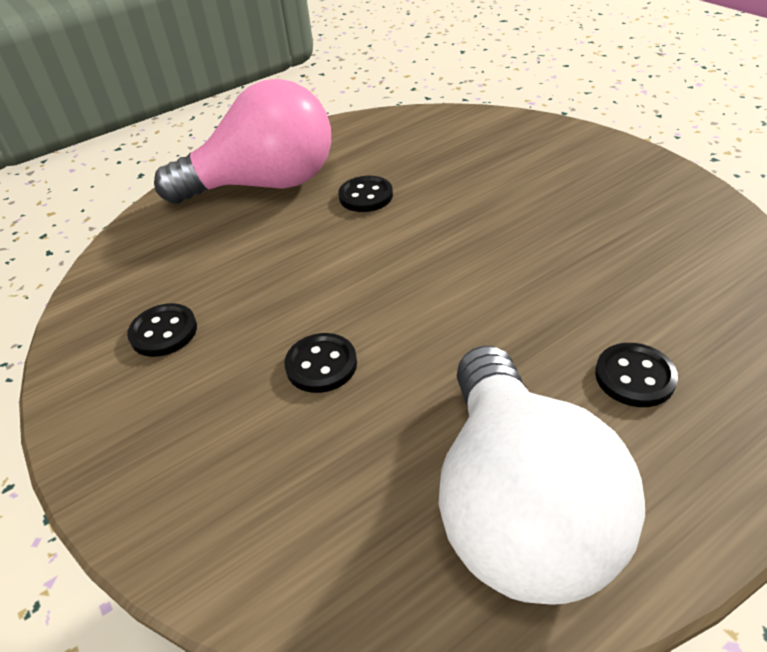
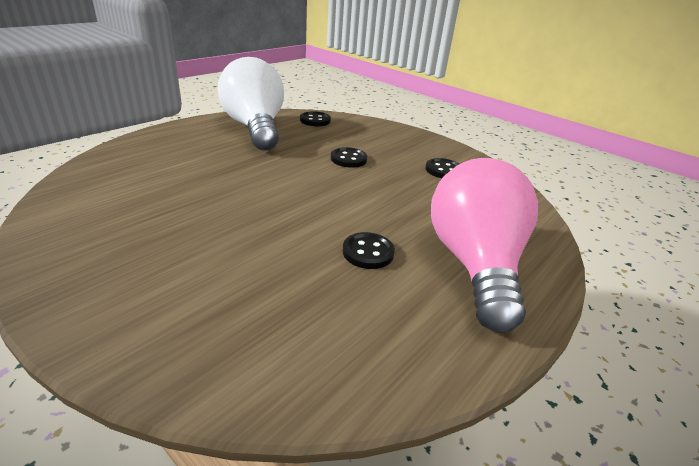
camera: 160 degrees right, 10 degrees down
pink light bulb [154,79,331,204] -> pink light bulb turned 120 degrees clockwise [431,158,538,333]
black button [595,343,678,407] -> black button moved to [300,111,331,126]

